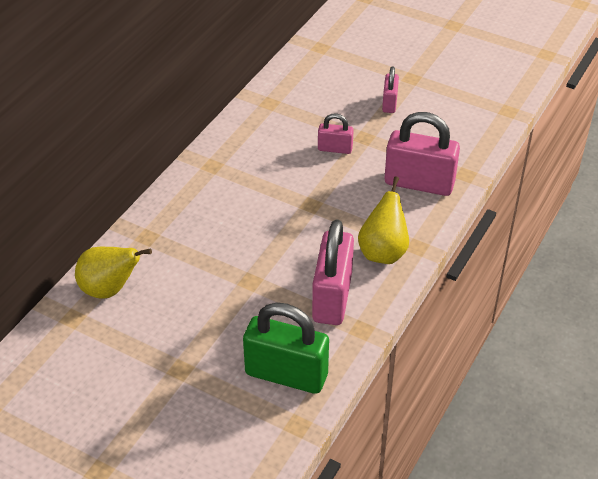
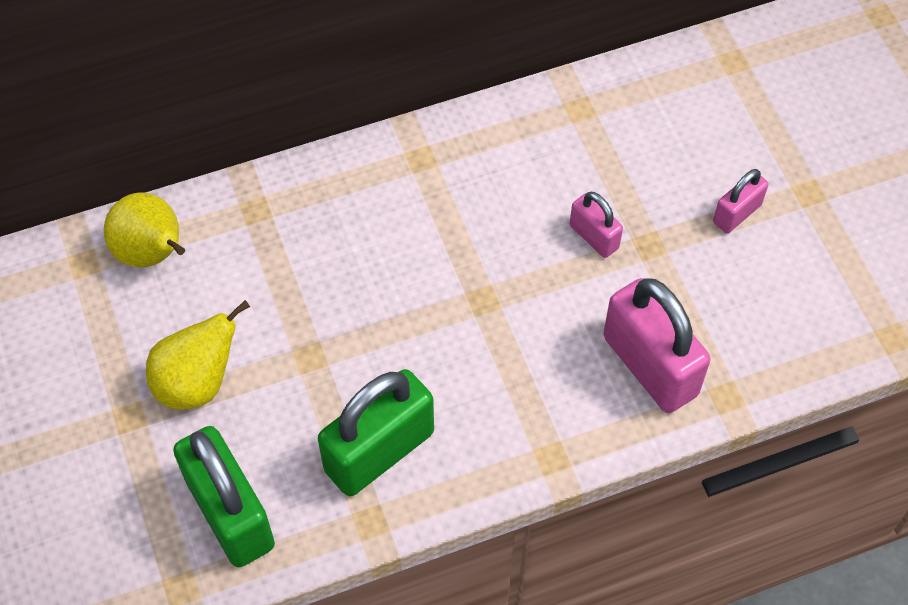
camera: 40 degrees right, 15 degrees up
pink padlock [312,220,354,325] -> green padlock [318,369,434,496]
yellow pear [358,176,409,264] -> yellow pear moved to [146,300,250,410]

